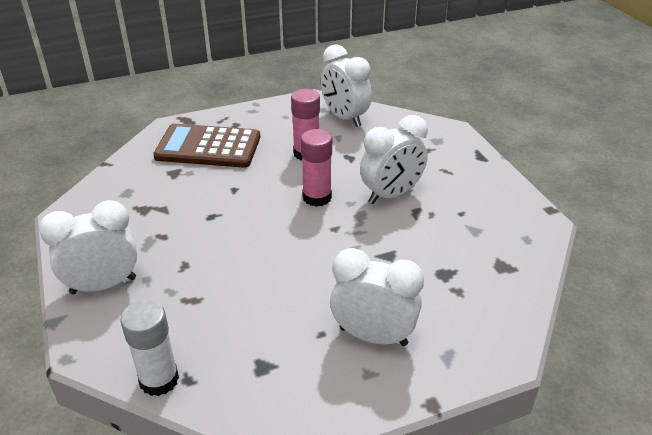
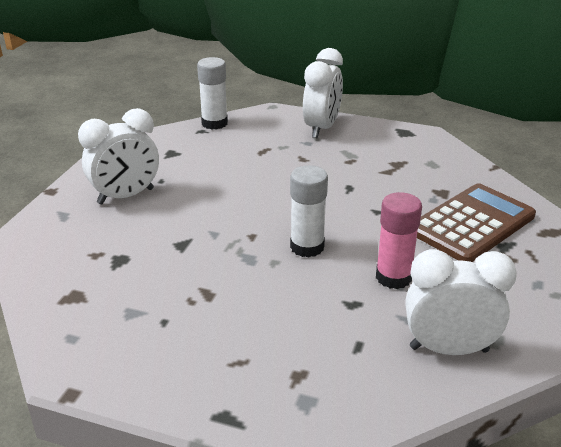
camera: 130 degrees right, 5 degrees down
pink glue stick [301,129,332,207] -> white glue stick [290,165,328,258]
white clock [360,115,428,204] -> none

